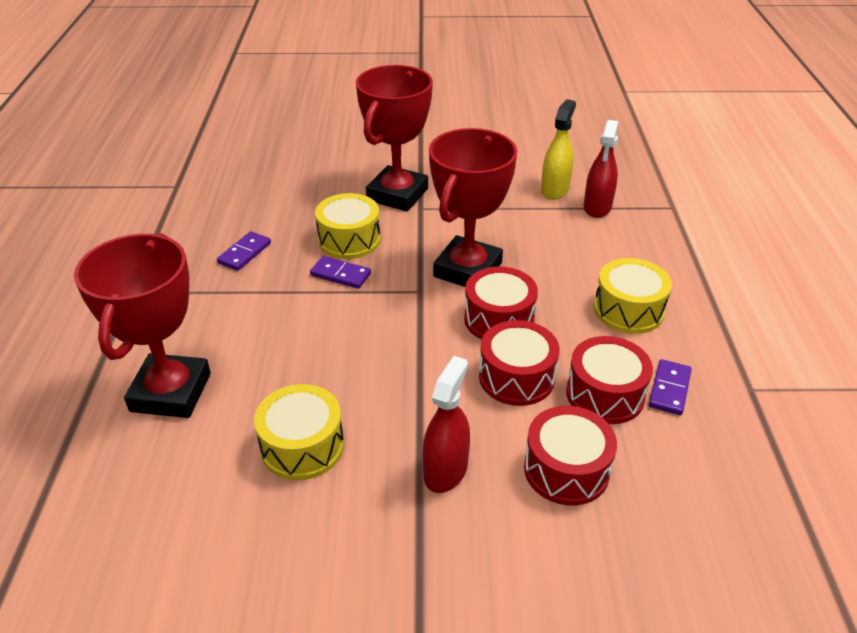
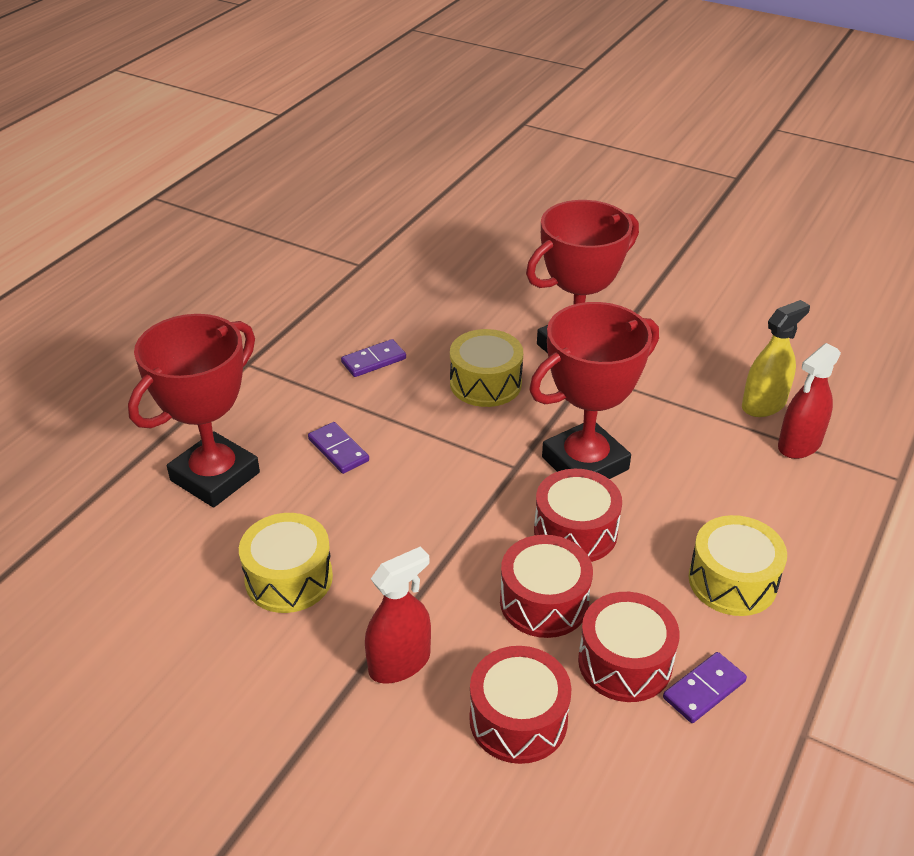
camera: 30 degrees right, 0 degrees up
purple domino [310,256,371,289] -> purple domino moved to [308,422,369,474]

